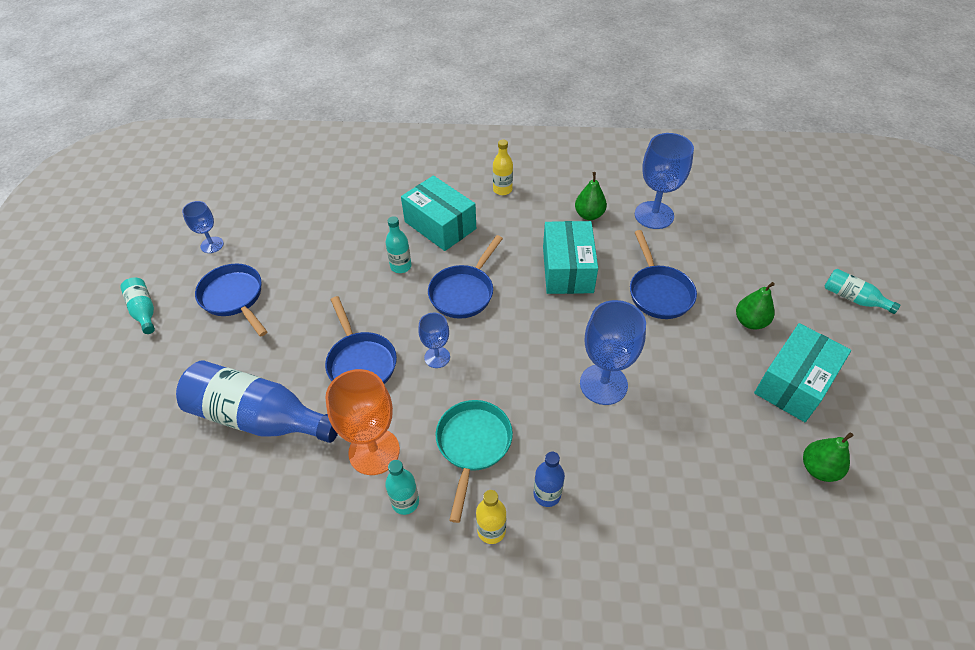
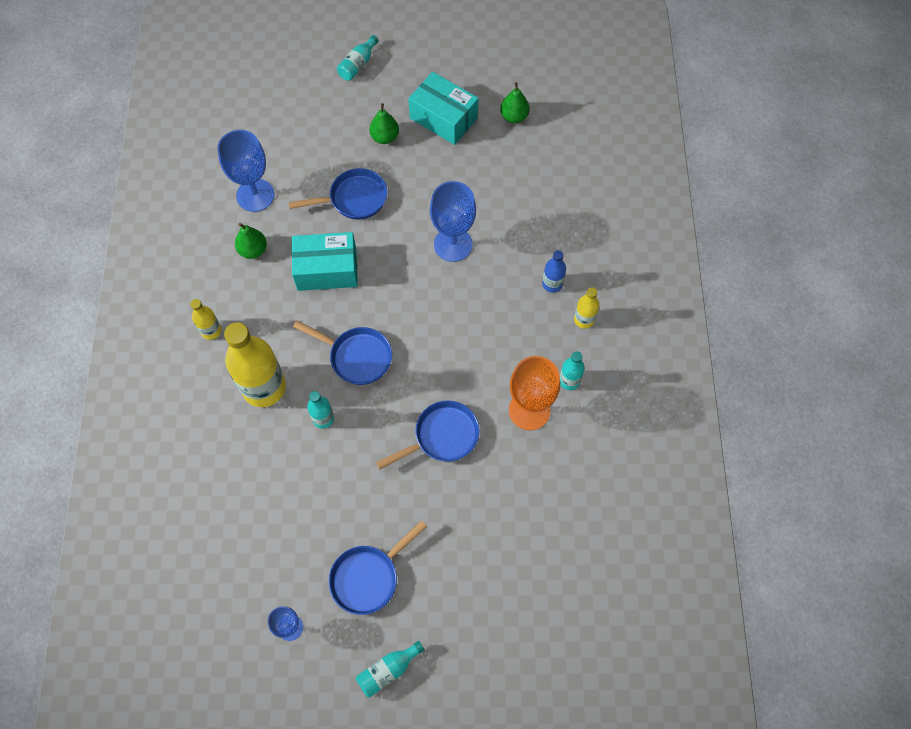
camera: 95 degrees left, 15 degrees up
blue bottle [176,360,338,443] -> none
turquoise box [401,175,476,251] -> yellow bottle [224,322,286,407]
blue goblet [418,313,450,368] -> none
turquoise pan [436,400,513,523] -> none

